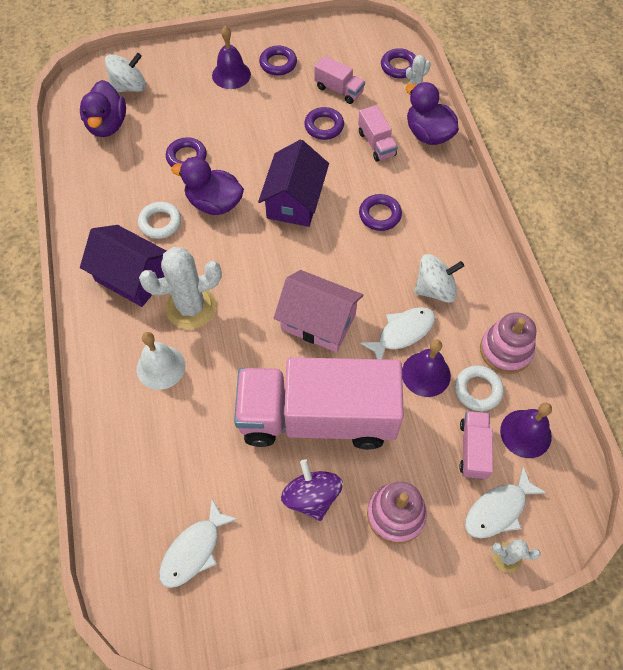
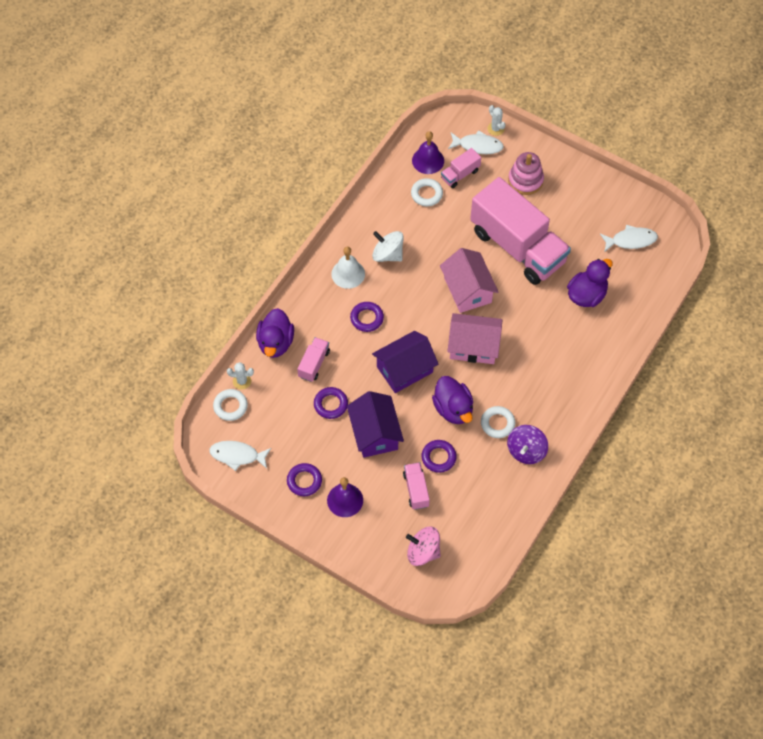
camera: 135 degrees left, 0 degrees up
purple duck [80,80,126,137] -> purple duck moved to [567,259,613,307]
purple house [80,225,166,307] -> purple house moved to [347,391,404,458]
white spinning top [105,53,146,92] -> pink spinning top [406,527,441,566]
white bell [137,332,185,390] -> white bell moved to [331,247,365,289]
white cactus [139,247,222,330] -> none
purple spinning top [281,459,343,521] -> purple spinning top moved to [507,425,548,464]
pink truck [314,56,365,104] -> pink truck moved to [403,462,430,510]
white fish [360,307,435,359] -> white fish moved to [209,441,271,471]
purple ring [381,48,416,78] -> white ring [213,389,248,421]
purple bell [402,339,451,397] -> none
pink stacking toy [480,312,537,374] -> none
none -> pink house [447,313,502,364]

